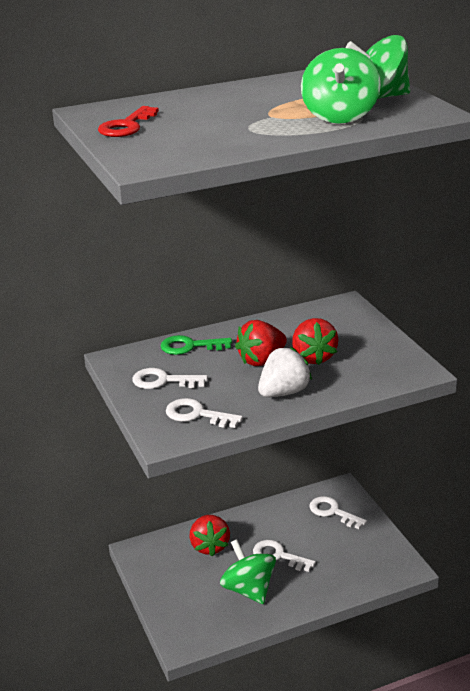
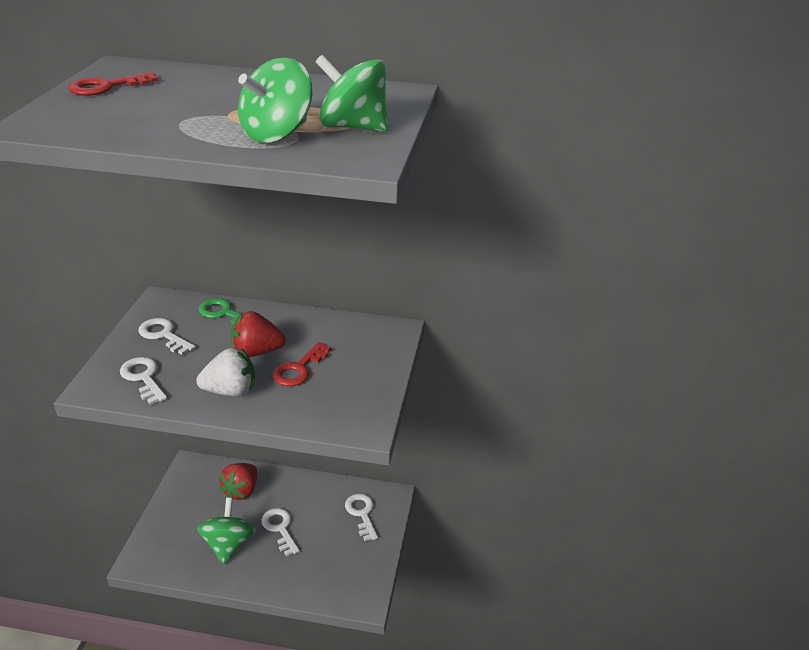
camera: 30 degrees right, 5 degrees up
red strawberry [292,318,338,365] -> red key [272,342,331,386]

